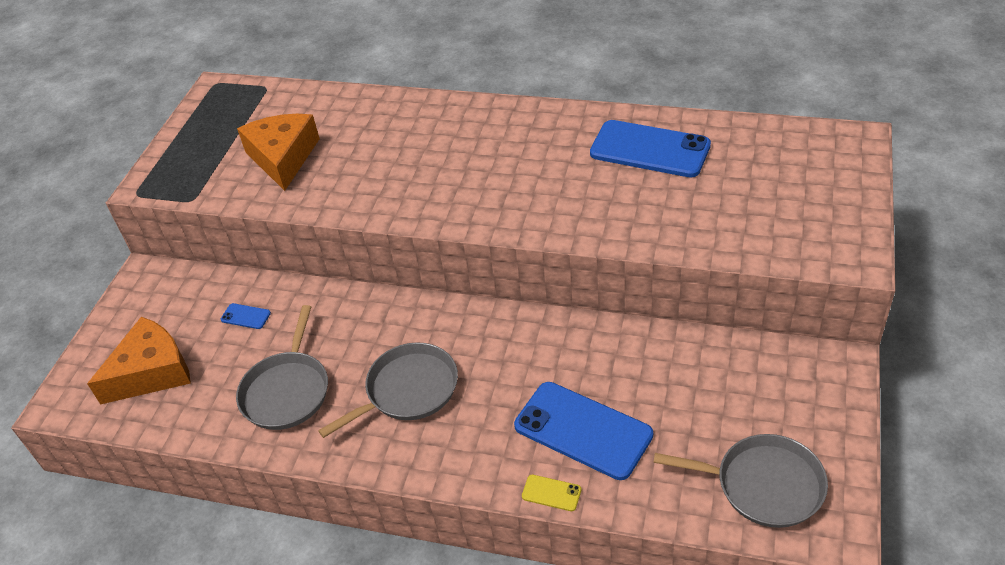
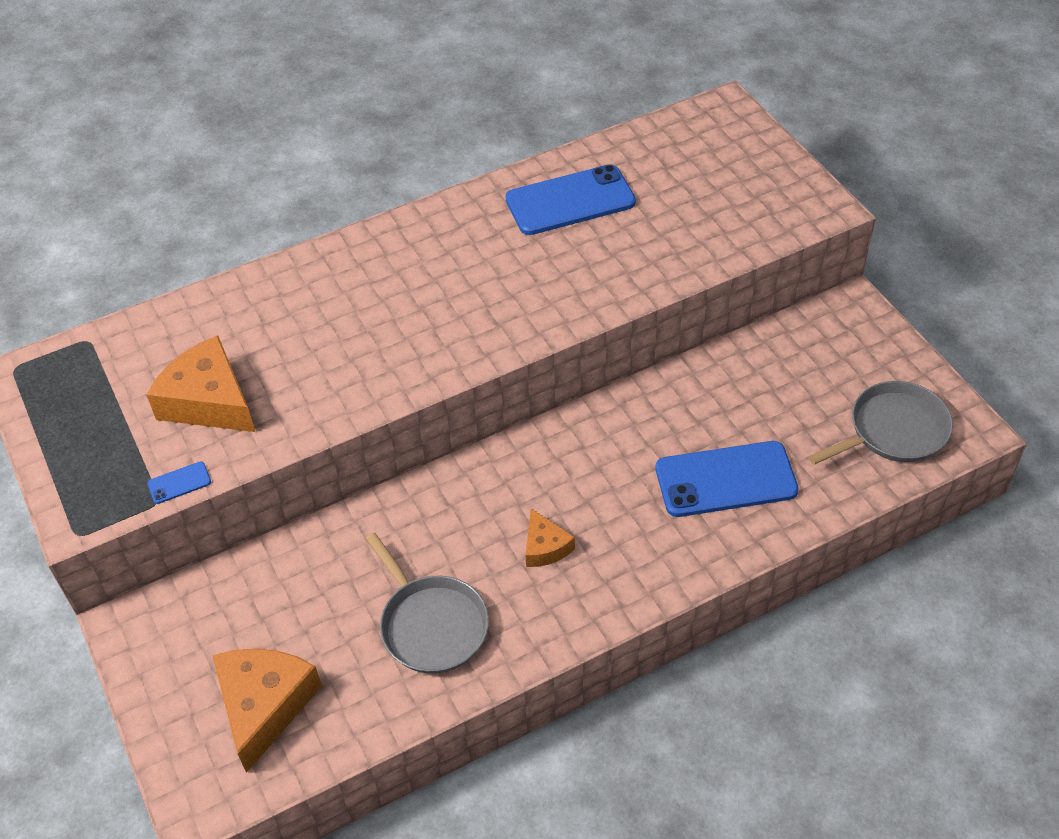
camera: 45 degrees left, 5 degrees up
blue phone [221,303,271,329] -> blue phone moved to [148,461,211,504]
grey pan [318,342,458,438] -> orange cheese [526,508,575,567]
yellow phone [522,475,581,511] -> none

